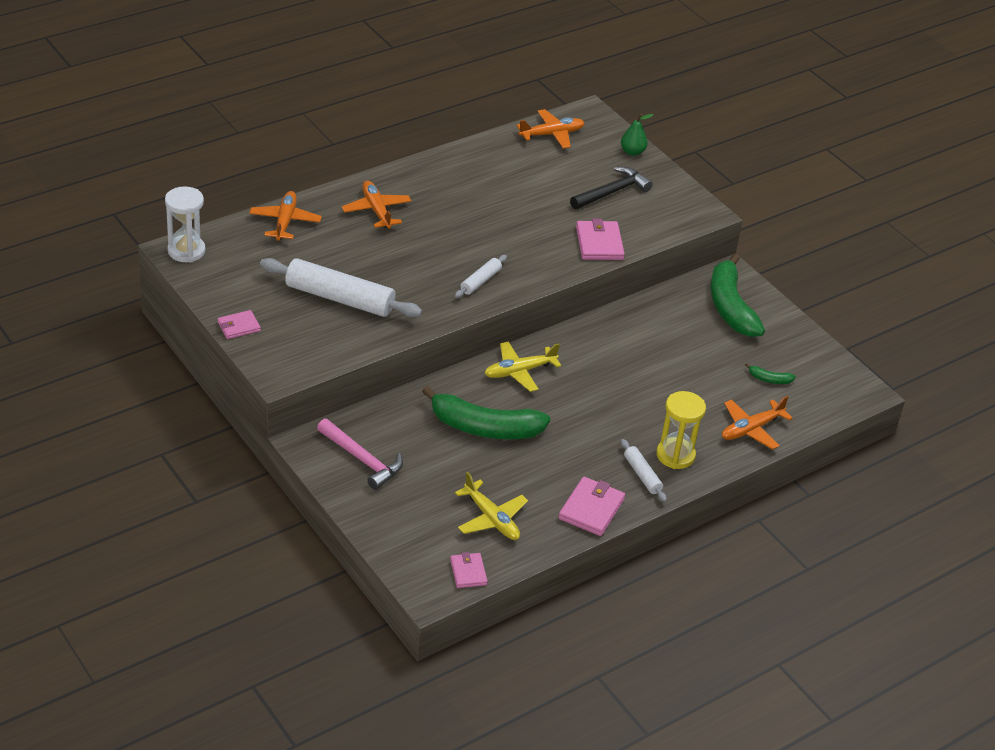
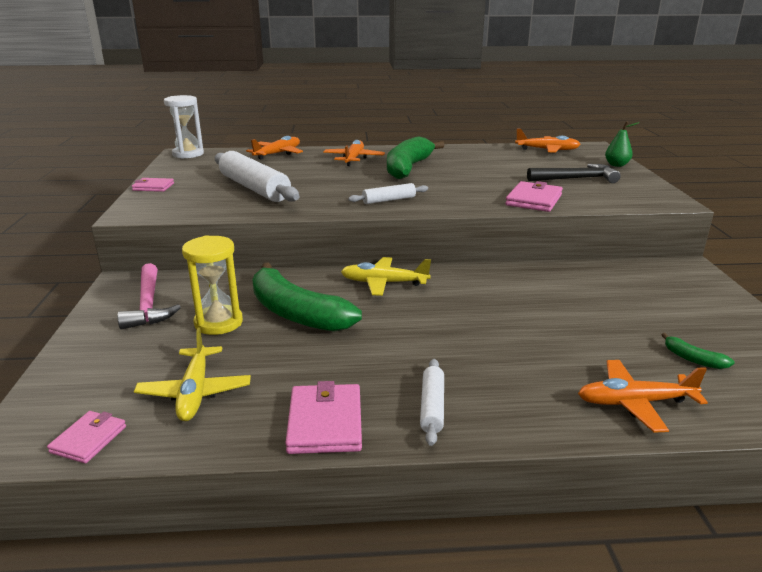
camera: 35 degrees right, 15 degrees down
pink wallet [558,477,625,536] -> pink wallet turned 60 degrees counterclockwise [285,381,362,454]
yellow hourglass [656,391,706,469] -> yellow hourglass moved to [182,235,243,335]
green banana [710,254,765,337] -> green banana moved to [387,136,445,179]

